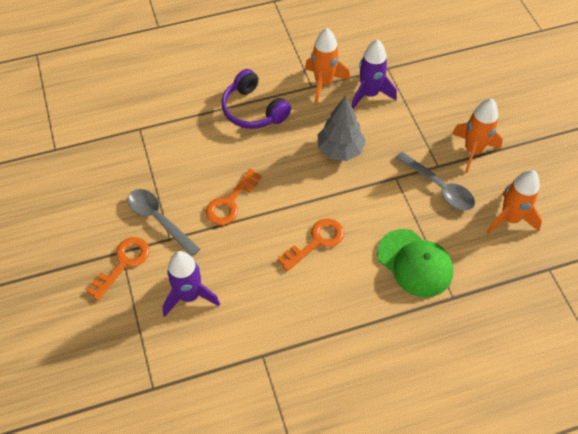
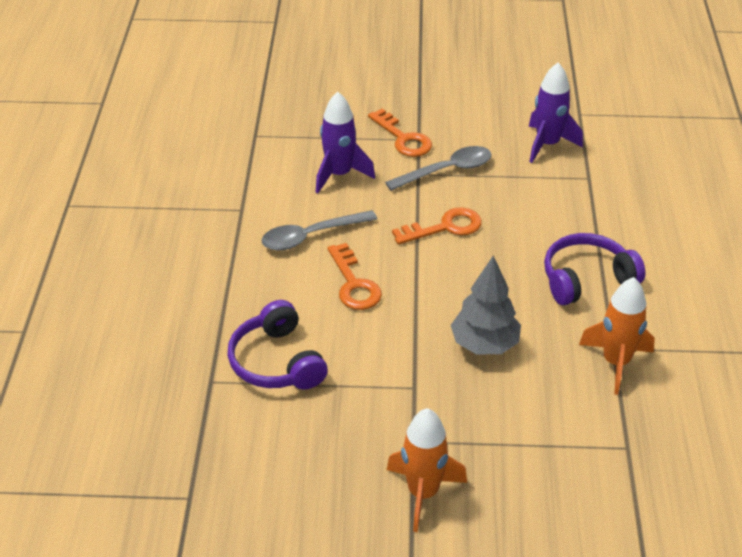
camera: 110 degrees right, 15 degrees down
orange key [206,169,262,225] -> orange key turned 105 degrees clockwise [392,207,482,245]
purple rocket [351,39,397,109] -> purple rocket moved to [529,63,583,163]
green cap [377,229,454,297] -> purple headphones [227,300,328,389]
grey spoon [395,152,475,210] -> grey spoon moved to [261,210,377,250]
orange rocket [486,170,542,234] -> none

